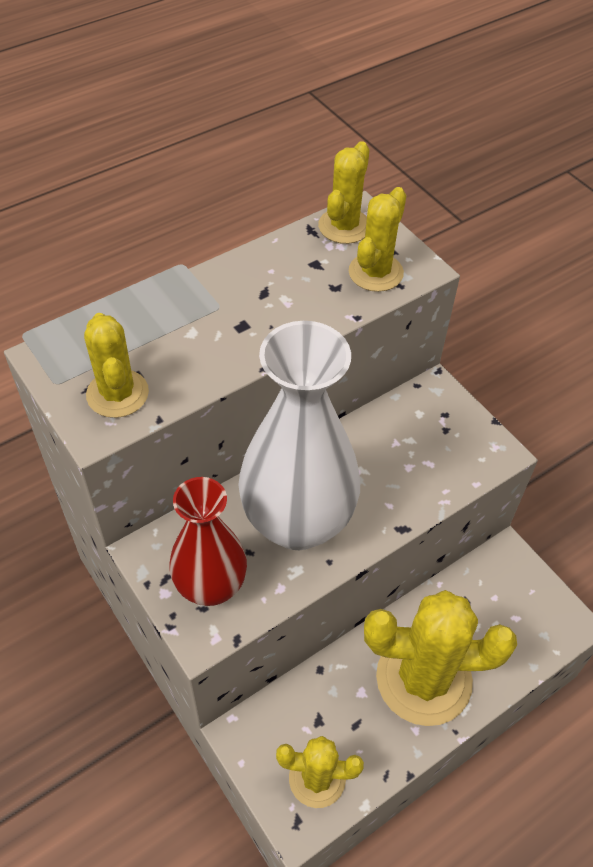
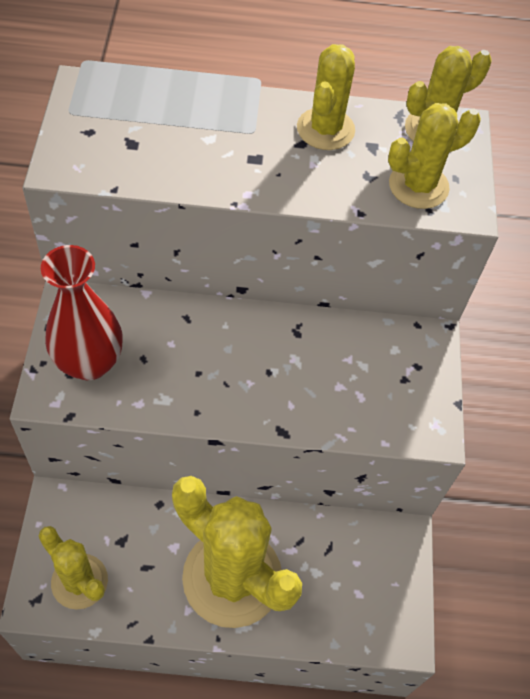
camera: 35 degrees right, 5 degrees up
yellow cactus [84,313,149,418] -> yellow cactus moved to [297,44,355,150]
white vase [238,321,360,550] -> none

